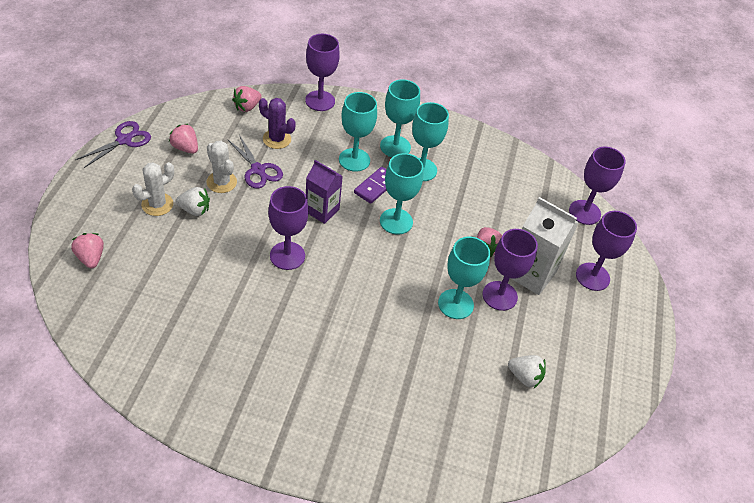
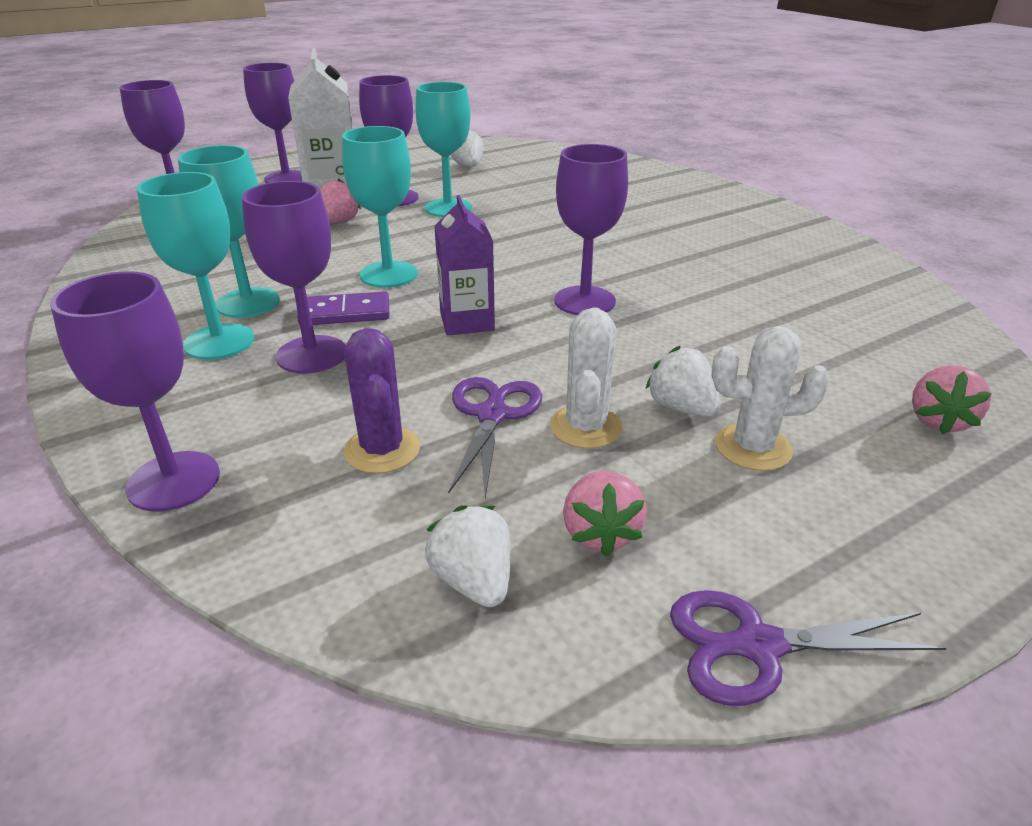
camera: 130 degrees left, 15 degrees down
pink strawberry [232,86,261,112] -> none
turquoise goblet [339,92,377,172] -> purple goblet [242,181,346,373]
none -> white strawberry [425,505,511,607]

